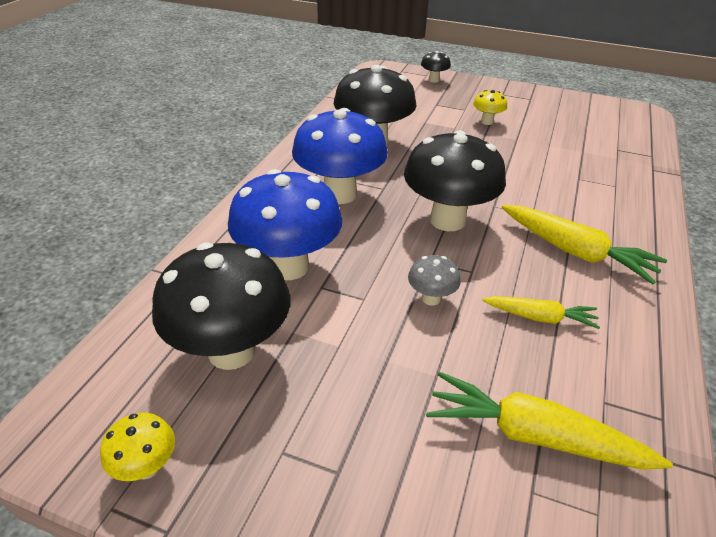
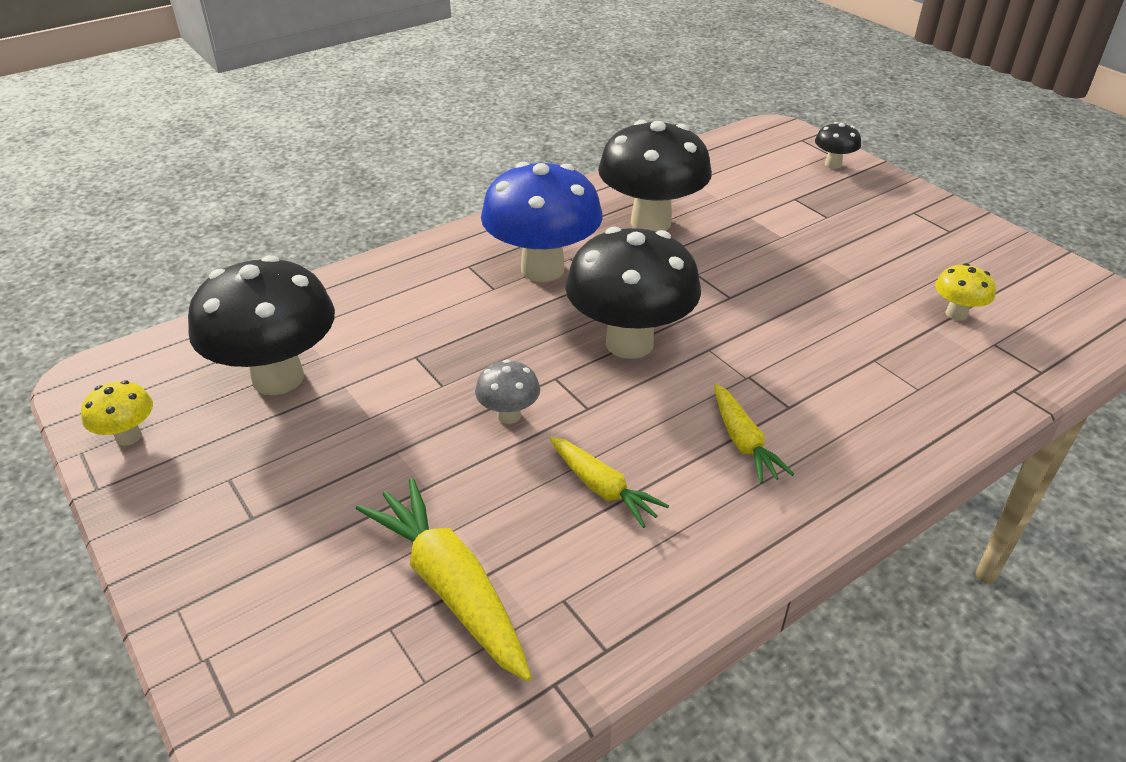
camera: 35 degrees right, 0 degrees up
blue mushroom [228,169,342,280] -> none
yellow mushroom [473,90,507,125] -> yellow mushroom moved to [935,263,996,321]
yellow carrot [502,205,667,284] -> yellow carrot [714,384,794,484], size x0.60

